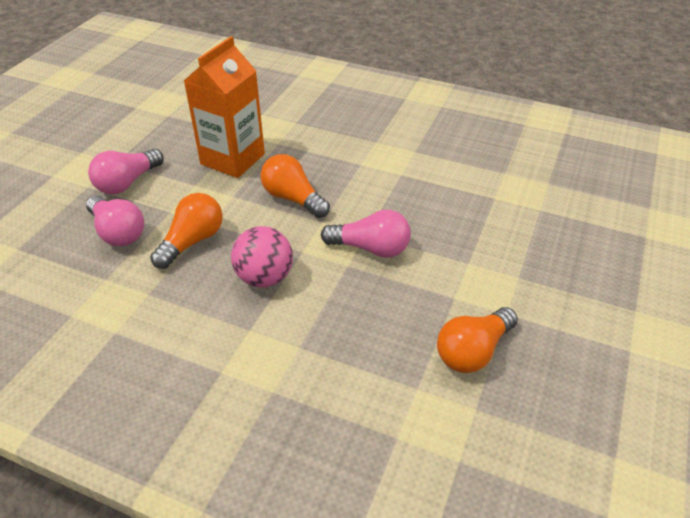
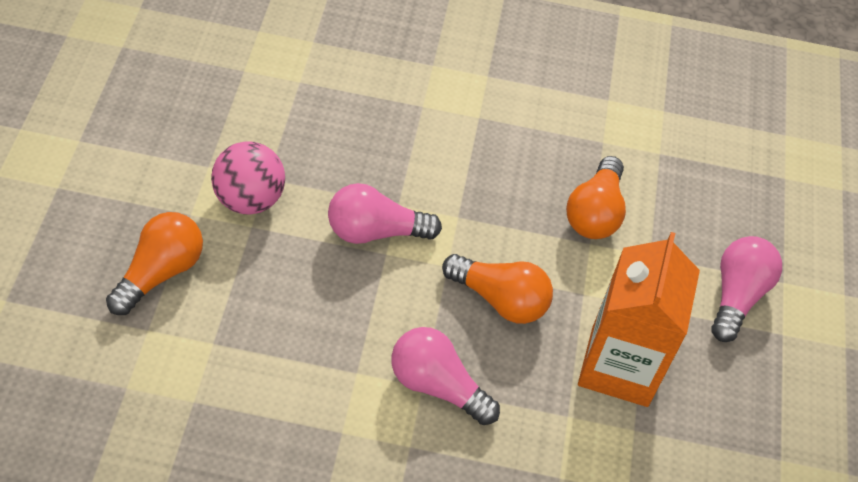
camera: 160 degrees right, 10 degrees up
pink light bulb [86,195,144,246] -> pink light bulb moved to [392,327,500,425]
pink ball [231,226,293,287] -> pink ball moved to [211,141,285,215]
orange light bulb [437,307,518,373] -> orange light bulb moved to [106,212,203,315]

